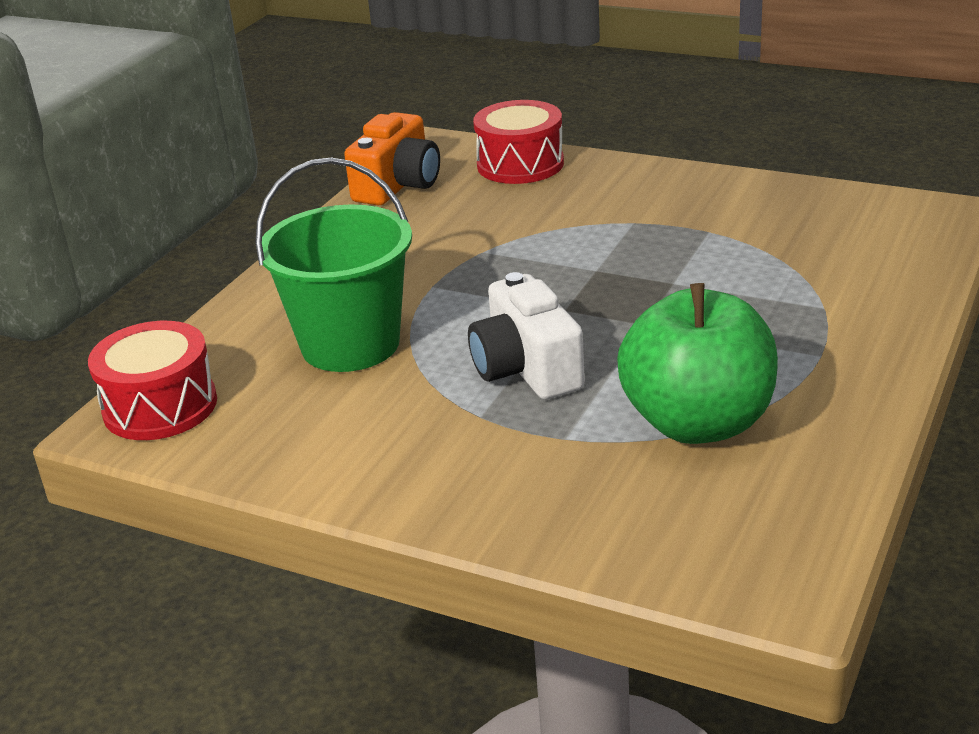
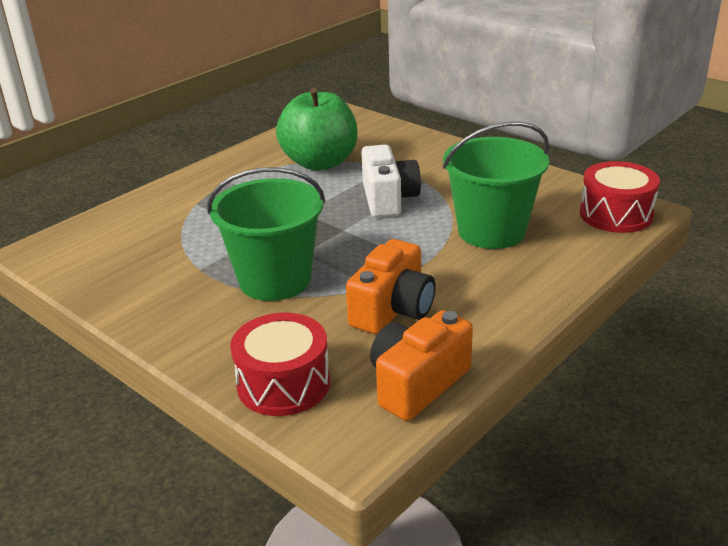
camera: 165 degrees left, 0 degrees up
none -> green bucket [207,167,325,301]
none -> orange camera [346,239,436,334]

